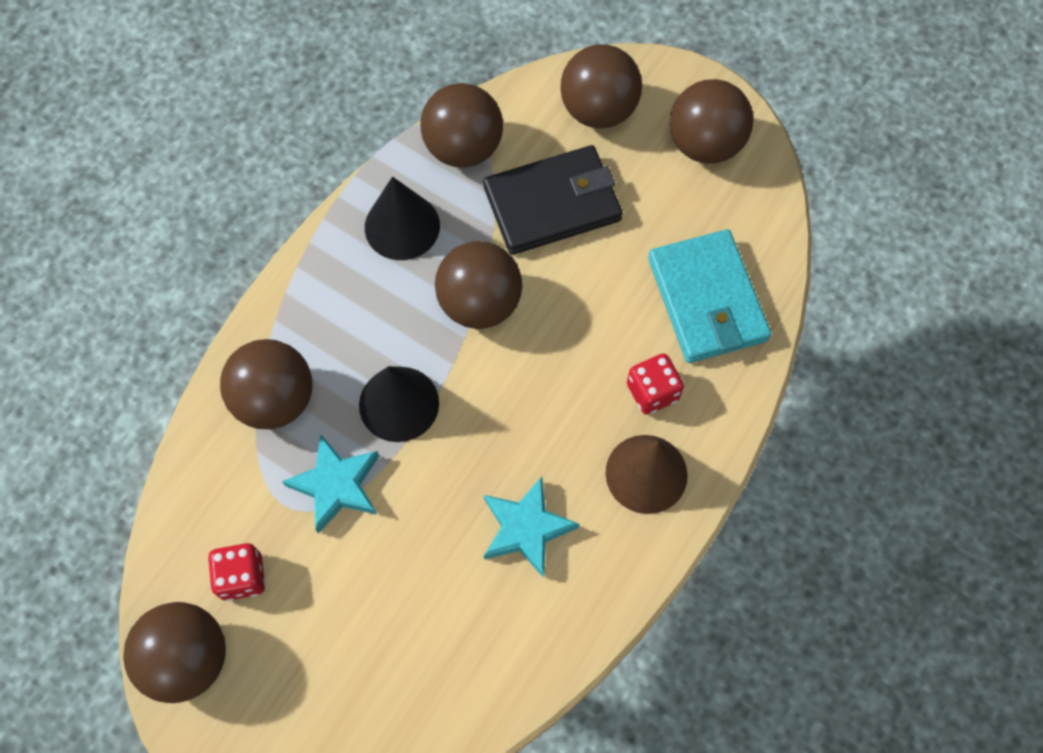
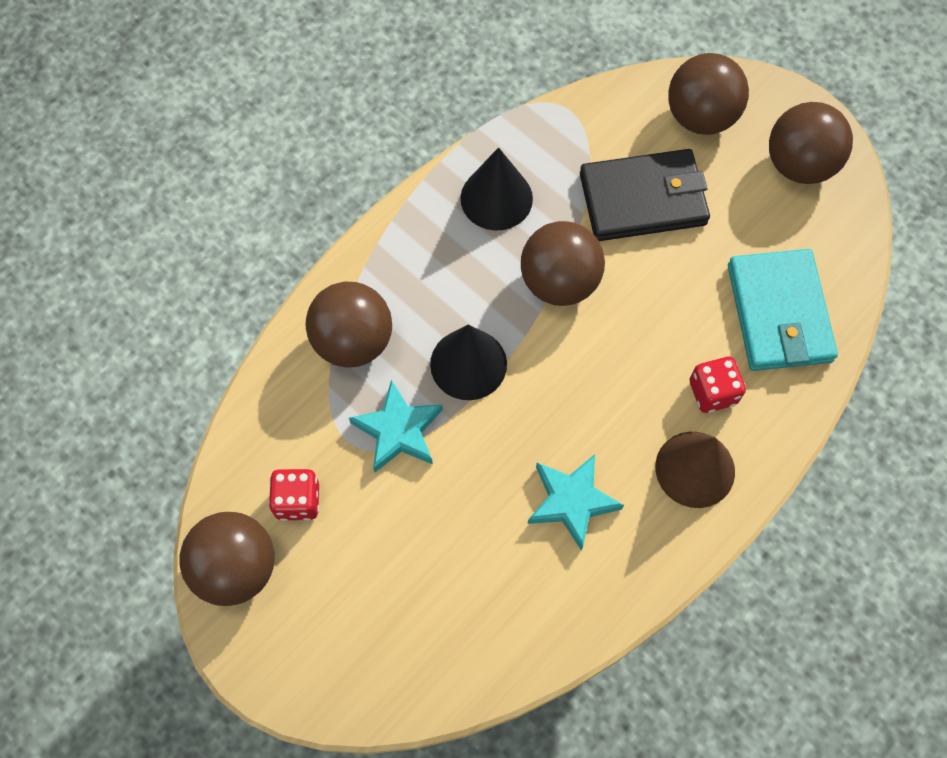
camera: 10 degrees right, 0 degrees up
brown ball [420,83,503,168] -> none

